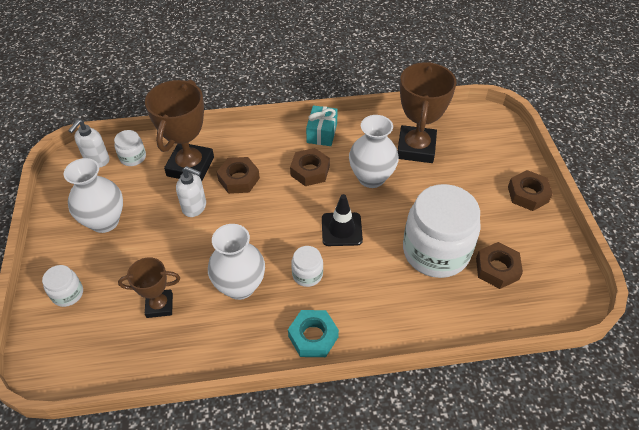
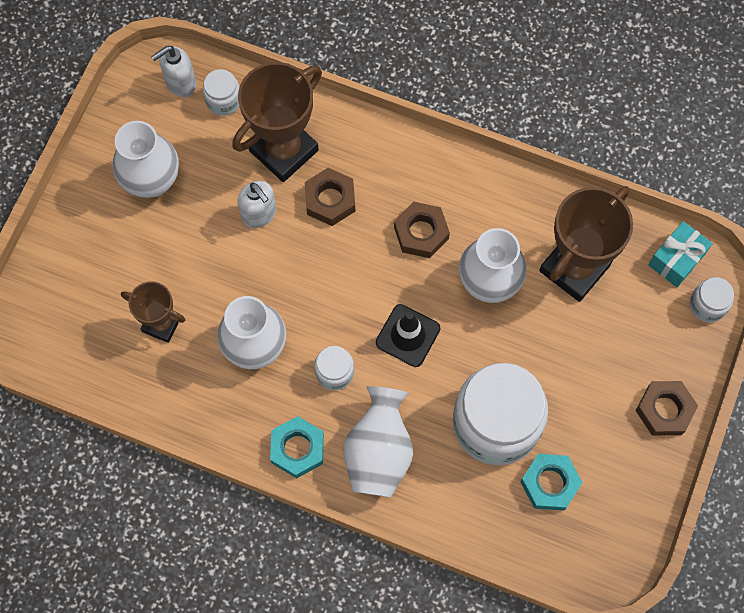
camera: 30 degrees right, 20 degrees up
white jar [42,265,83,307] -> white jar moved to [690,277,734,322]
turquoise gift [306,105,338,146] -> turquoise gift moved to [648,221,713,287]
brown nut [476,242,523,289] -> turquoise nut [520,454,583,511]
none -> white vase [344,386,413,497]

